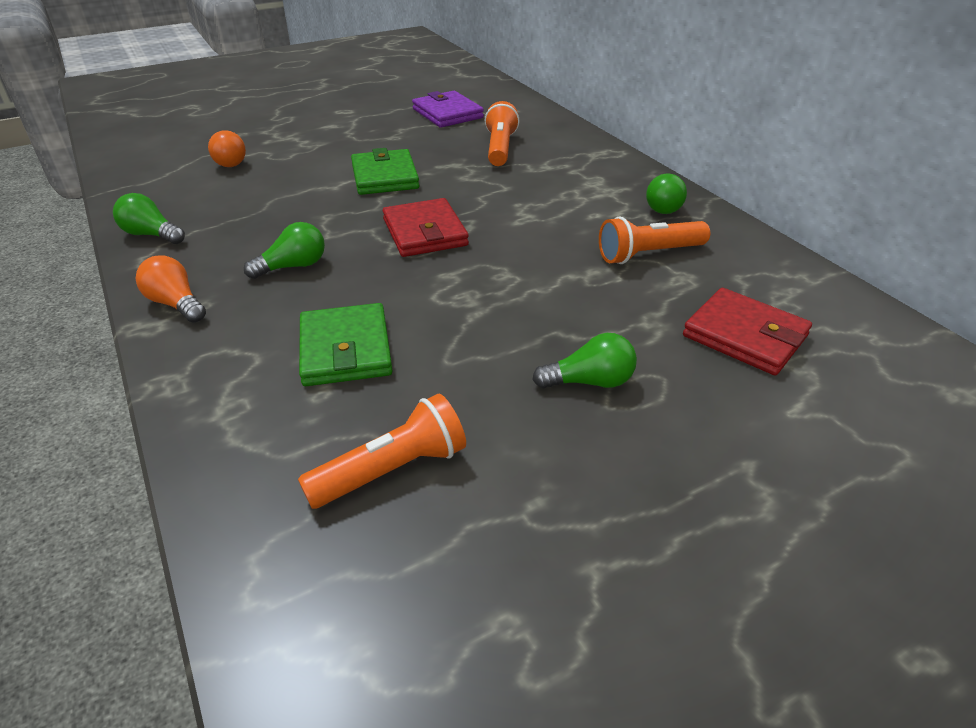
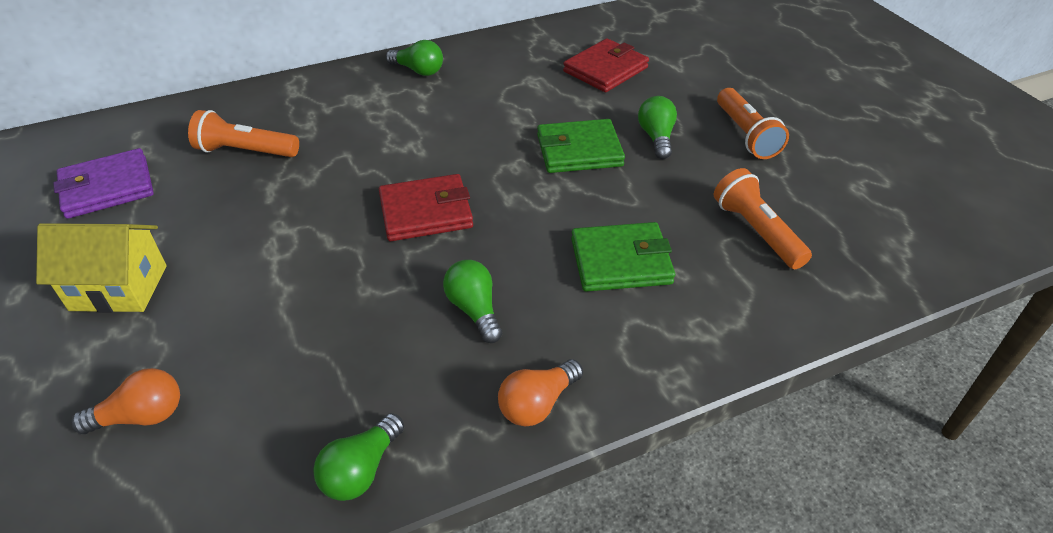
camera: 85 degrees left, 5 degrees up
green wallet [351,148,420,195] -> green wallet moved to [537,119,625,173]
orange flashlight [599,217,710,264] -> orange flashlight moved to [717,88,789,159]
none -> yellow house [36,223,167,313]

